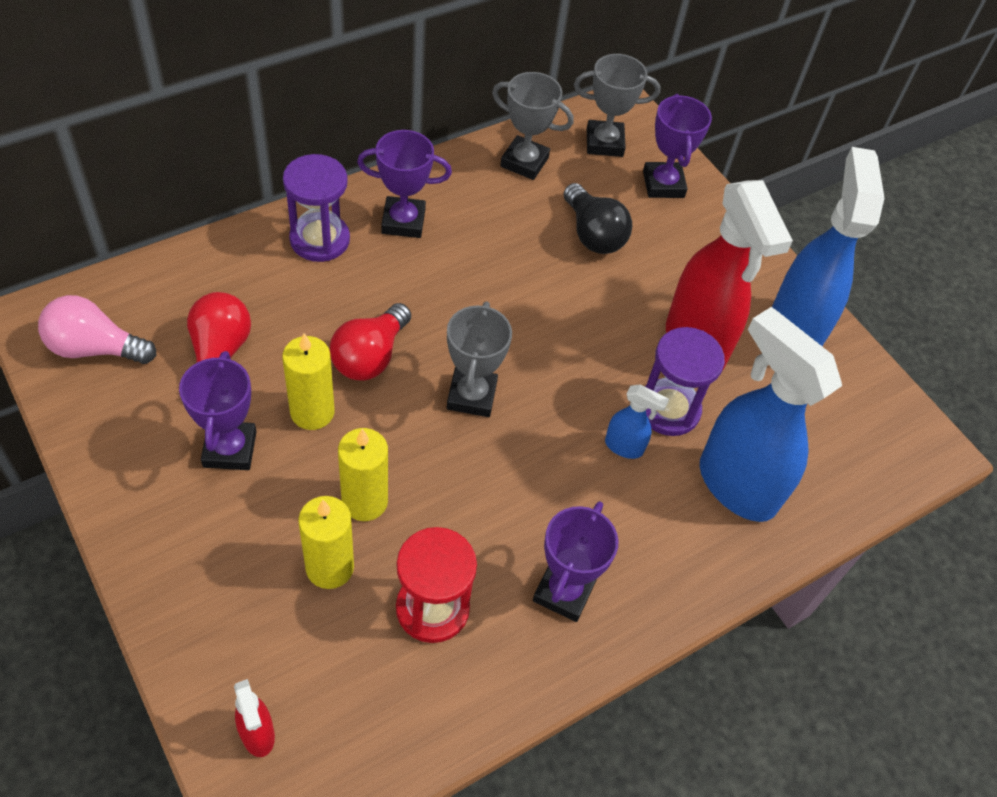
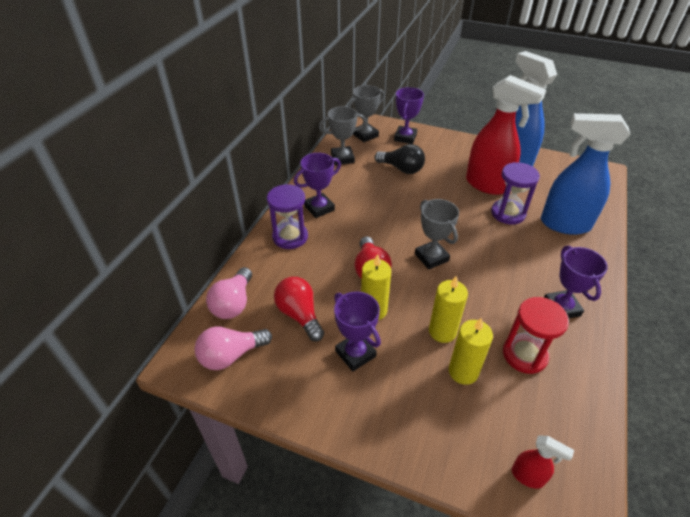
camera: 30 degrees left, 10 degrees down
blue spray bottle [605,384,669,459] -> none
purple trophy [643,94,712,198] -> purple trophy turned 60 degrees clockwise [394,87,424,144]
none -> pink light bulb [206,267,252,319]

